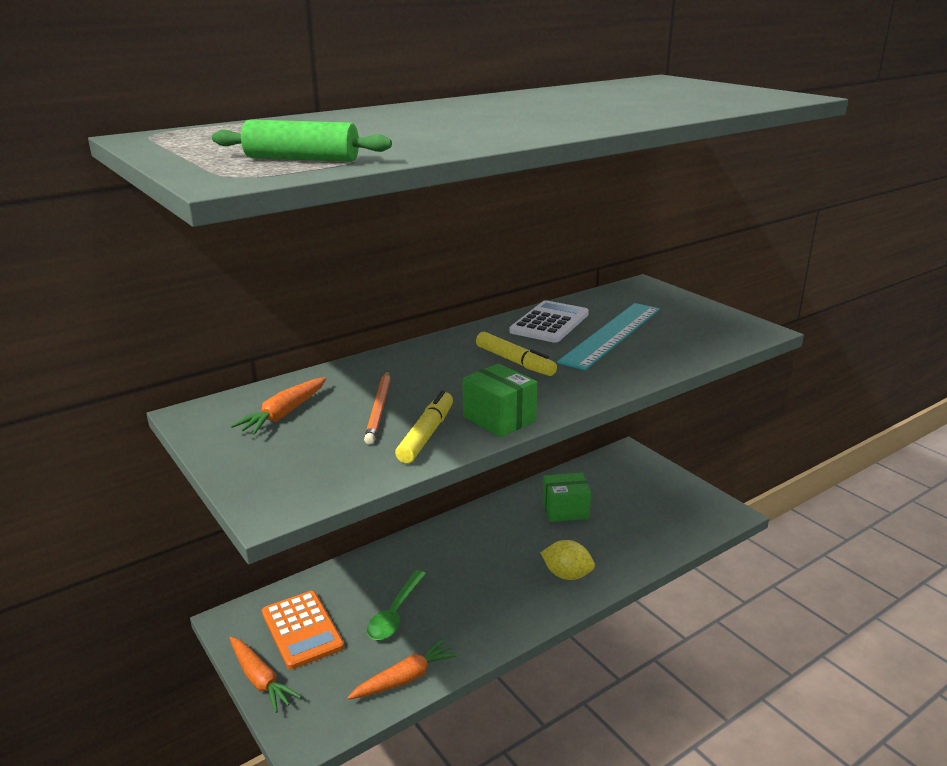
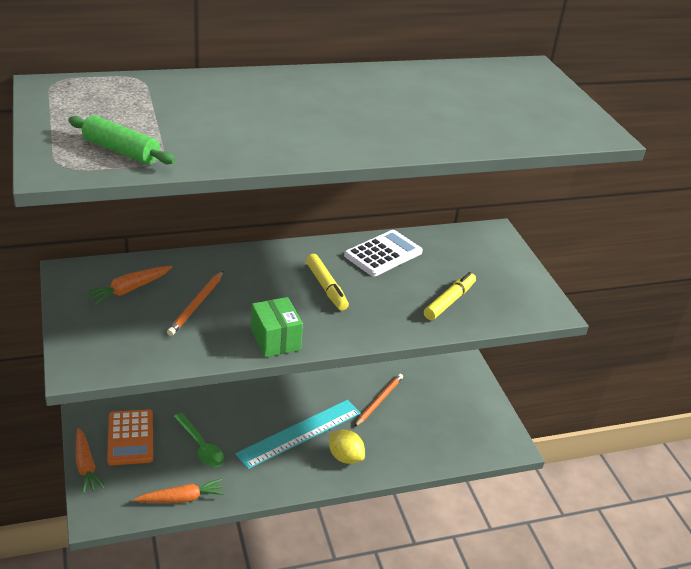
camera: 15 degrees right, 10 degrees up
green spoon [366,570,426,640] -> green spoon turned 75 degrees counterclockwise [174,413,224,467]
yellow marker [395,390,453,463] -> yellow marker moved to [424,272,476,320]
green box [543,473,591,522] -> orange pencil [354,374,403,427]
turquoise ruler [557,303,660,370] -> turquoise ruler moved to [235,400,361,469]

